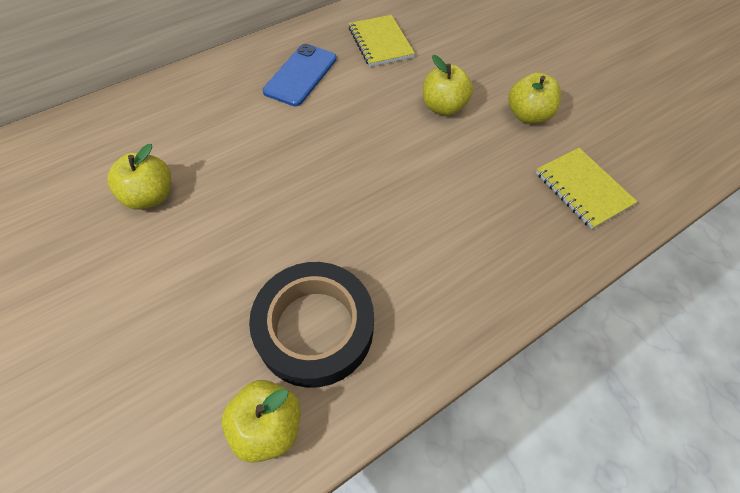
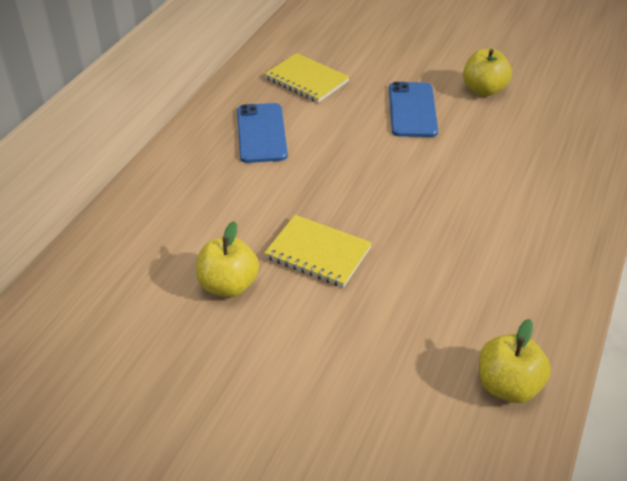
camera: 30 degrees left, 15 degrees down
black tape [249,262,374,388] -> none
yellow apple [423,55,473,116] -> blue phone [389,82,438,137]
yellow notebook [536,148,637,229] -> yellow notebook moved to [264,215,372,287]

